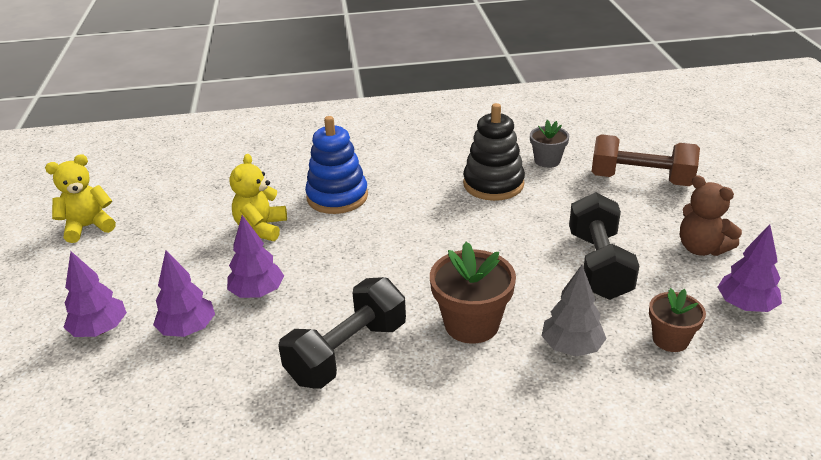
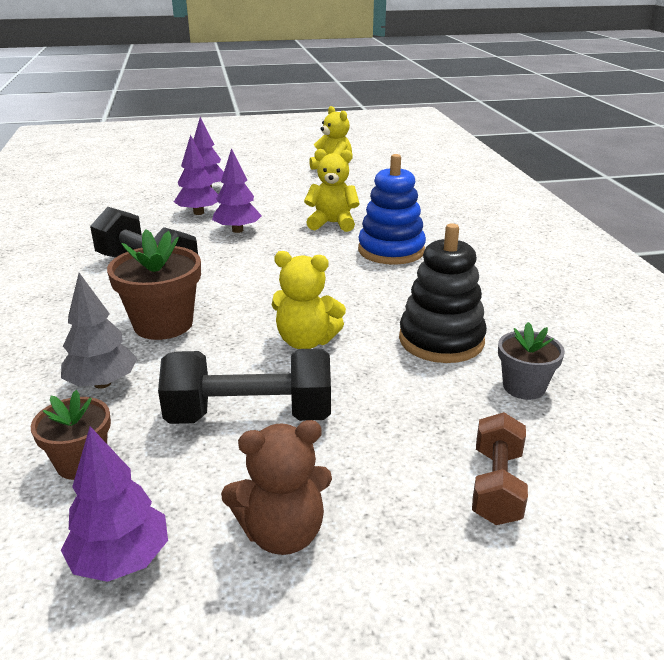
camera: 85 degrees right, 5 degrees down
brown dumbbell [592,134,700,186] -> brown dumbbell [472,412,528,525], size x0.62
brown teddy bear [680,175,742,256] -> brown teddy bear turned 150 degrees counterclockwise [221,420,332,555]
none -> yellow teddy bear [272,251,346,349]

